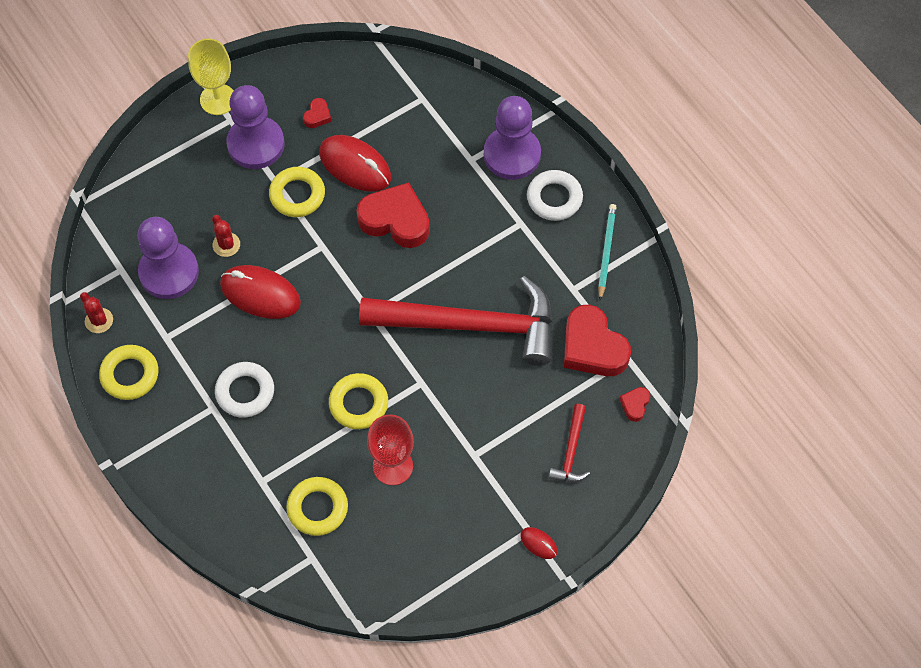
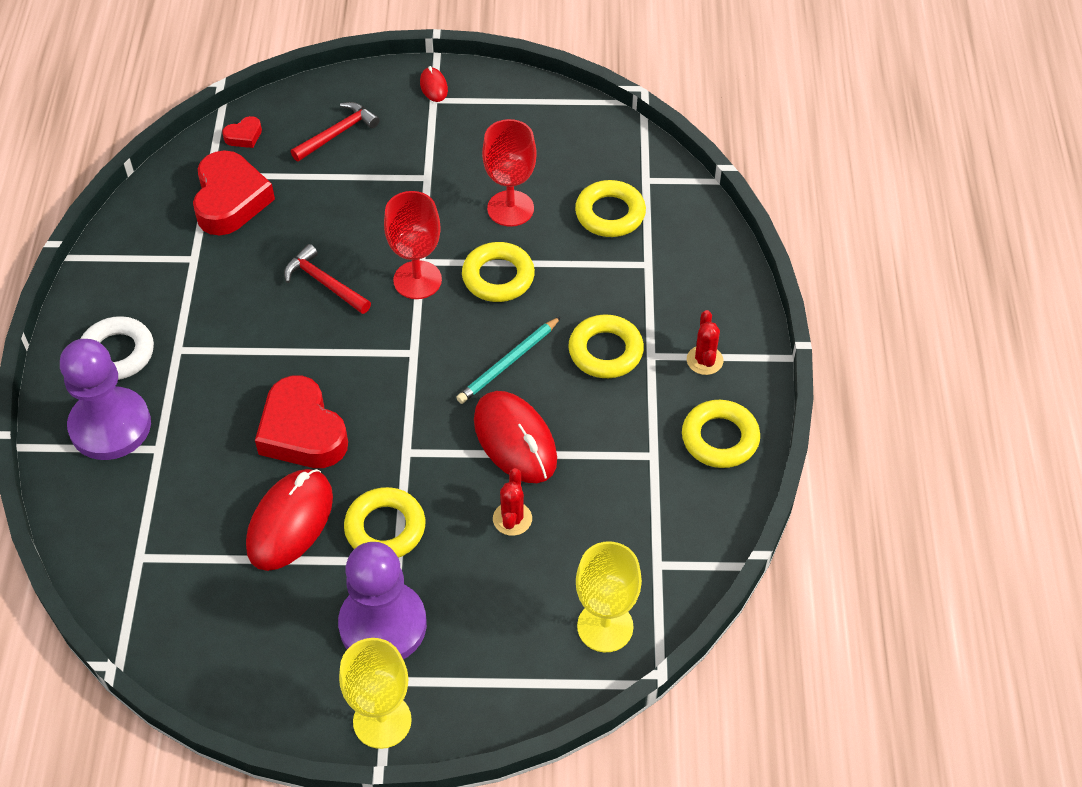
camera: 145 degrees left, 10 degrees down
red cactus [80,292,113,333] -> red cactus moved to [687,310,723,375]
purple pawn [137,217,199,299] -> none
white ring [215,362,274,418] -> yellow ring [568,314,644,378]
red heart [303,98,331,128] -> none
red mouse [319,135,391,192] -> red mouse turned 45 degrees clockwise [246,469,333,571]
red hammer [359,276,553,365] -> red hammer [284,244,371,314], size x0.42
turquoise pencil [598,204,617,300] -> turquoise pencil moved to [456,317,561,404]
none -> red goblet [384,191,442,299]
none -> yellow goblet [576,541,642,652]

